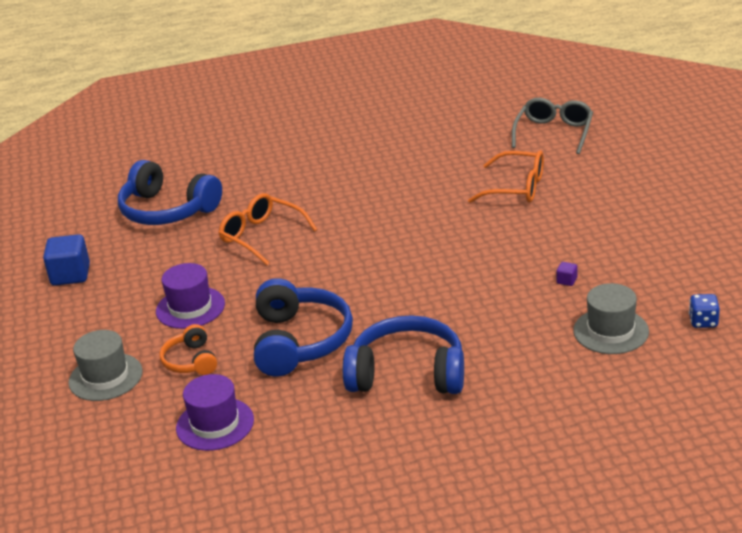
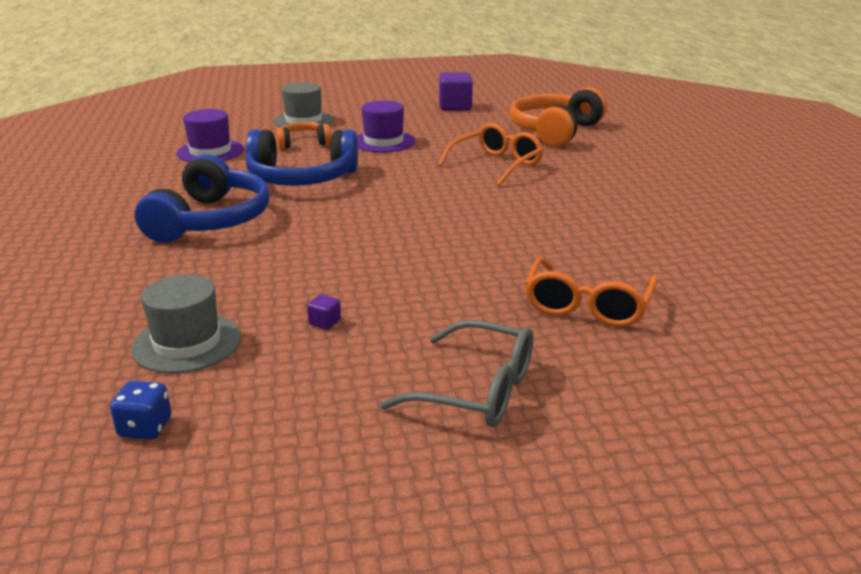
camera: 90 degrees right, 5 degrees down
blue cube [43,234,90,286] -> purple cube [439,72,473,111]
blue headphones [118,160,222,225] -> orange headphones [510,87,607,147]
grey glasses [512,98,593,154] -> grey glasses moved to [380,320,533,427]

